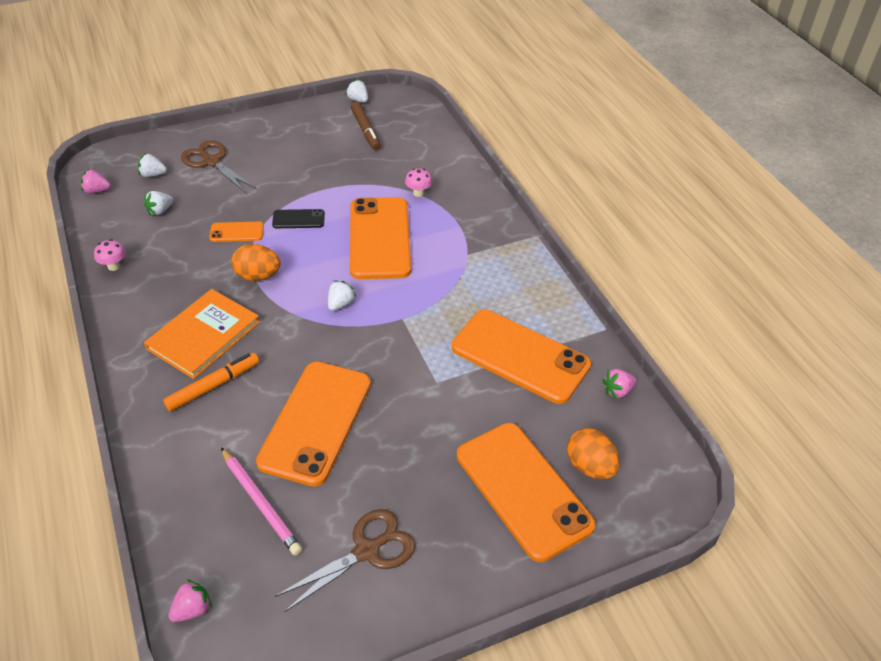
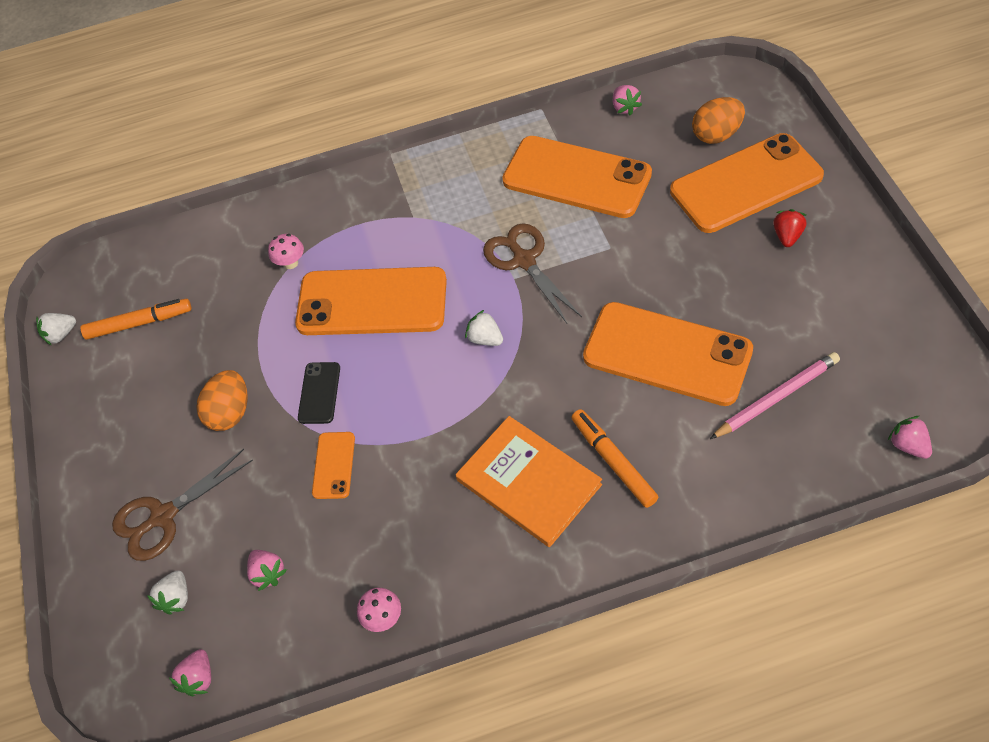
camera: 75 degrees left, 10 degrees up
white strawberry [144,191,173,215] -> pink strawberry [247,550,287,591]
orange egg [231,244,281,281] -> orange egg moved to [196,370,248,431]
brown scissors [275,509,416,612] -> brown scissors moved to [483,223,582,323]
brown marker [351,102,381,150] -> orange marker [80,299,191,340]
orange phone [452,310,591,404] -> orange phone turned 75 degrees clockwise [502,136,652,218]
none -> red strawberry [773,209,807,247]

